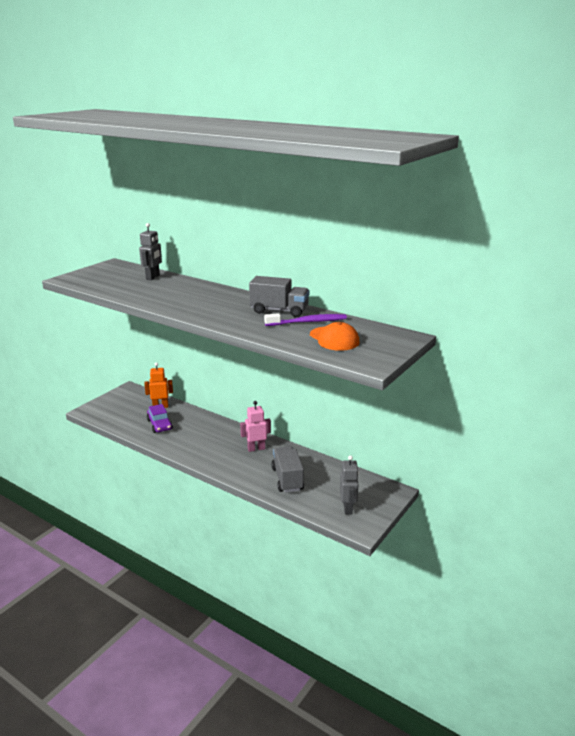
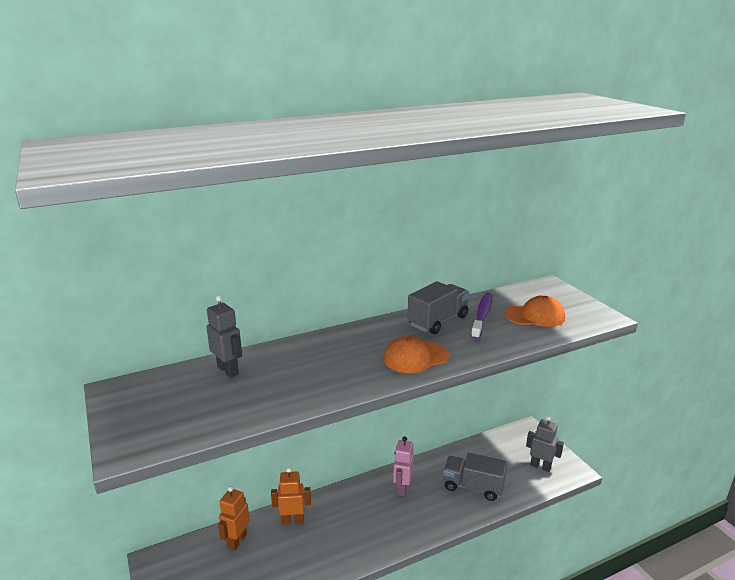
camera: 60 degrees left, 0 degrees up
purple car [147,404,173,433] -> none
none -> orange robot [271,467,311,525]
none -> orange cap [384,336,449,373]

